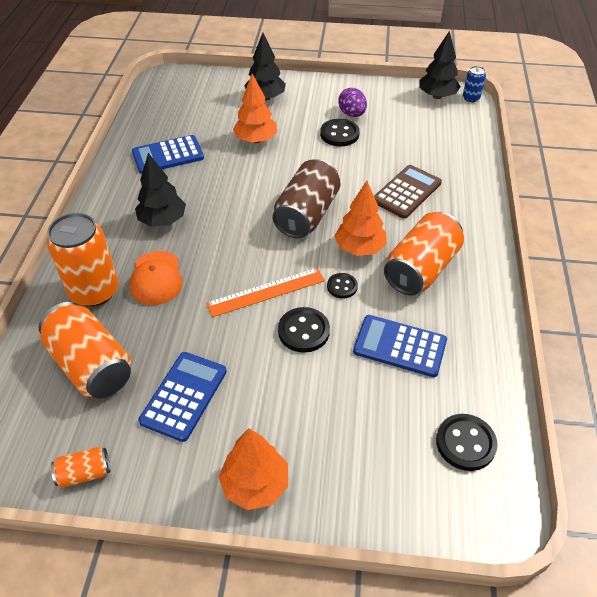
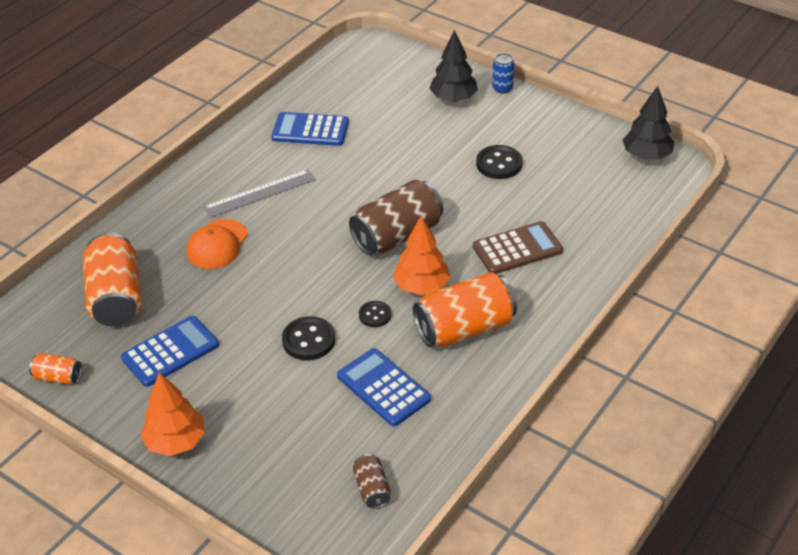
camera: 30 degrees right, 5 degrees down
orange can [47,213,119,307] -> none
black tree [135,153,186,227] -> grey ruler [204,169,315,218]
orange ruler [206,268,325,317] -> none
orange tree [233,74,277,143] -> none
purple egg [338,87,367,117] -> none
black button [436,414,498,471] -> brown can [353,454,391,509]
blue can [463,66,486,102] -> blue can moved to [492,53,514,93]

